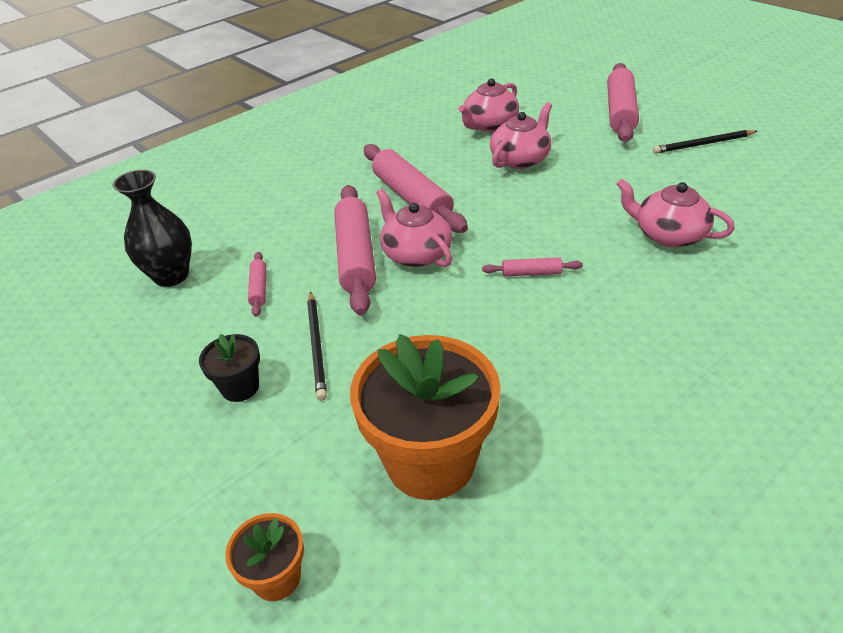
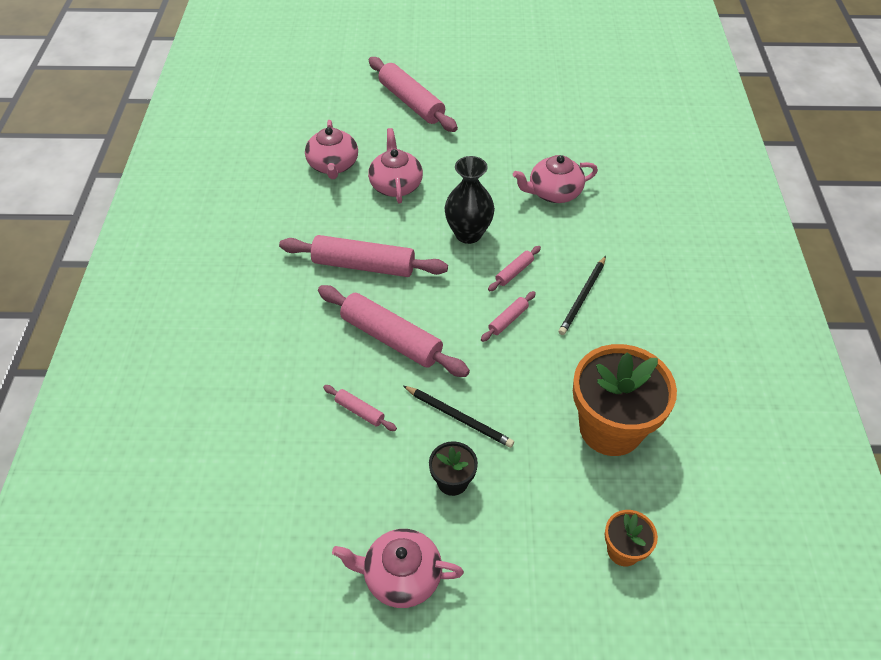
camera: 50 degrees left, 10 degrees up
black vase [112,170,192,287] -> black vase moved to [444,156,495,244]
pink teapot [376,189,452,267] -> pink teapot moved to [332,529,464,608]
black pencil [653,130,757,154] -> black pencil moved to [558,256,606,335]
none -> pink rolling pin [481,291,536,342]

